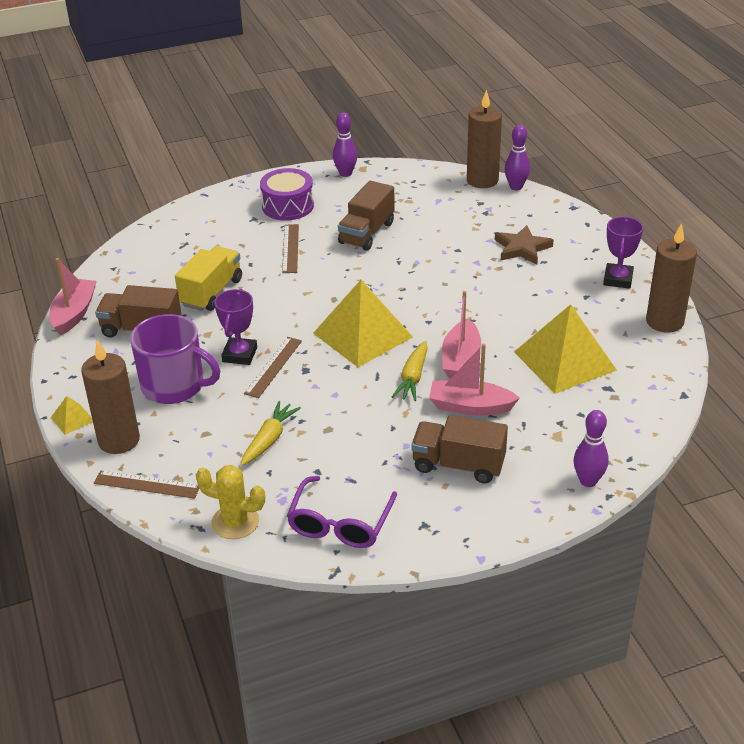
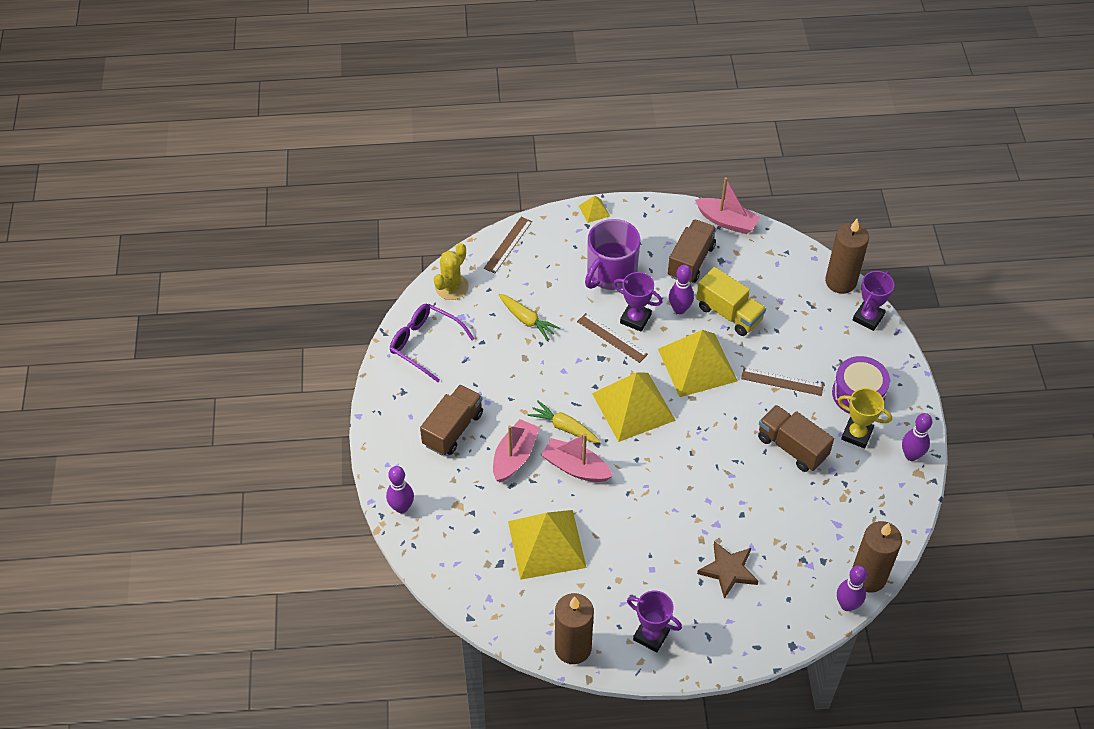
camera: 105 degrees right, 15 degrees up
brown candle [81,339,140,454] -> brown candle moved to [825,219,869,294]
none -> yellow pyramid [658,330,737,397]
none -> purple bowling pin [669,265,694,314]
none -> yellow trophy [838,388,892,449]
none -> purple trophy [853,271,894,331]

